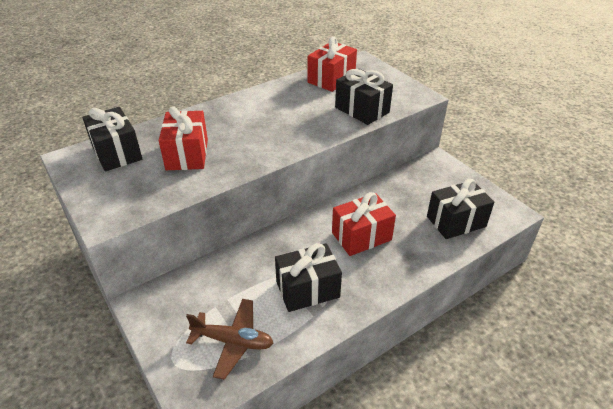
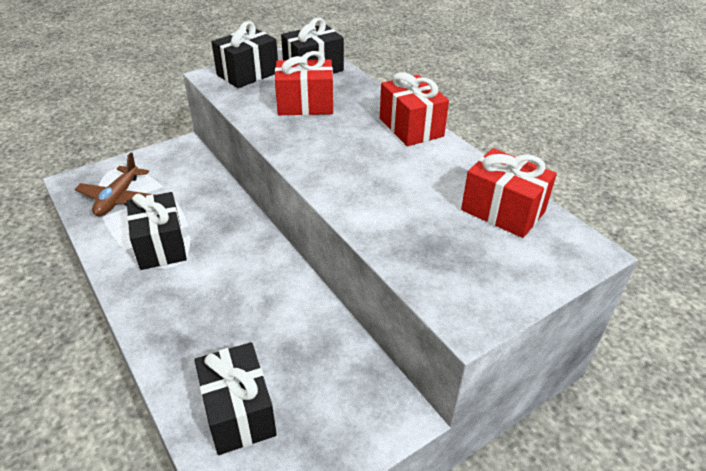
camera: 90 degrees right, 0 degrees up
red gift [332,192,396,256] -> red gift moved to [380,72,449,146]
black gift [335,69,393,125] -> black gift moved to [212,21,278,88]

